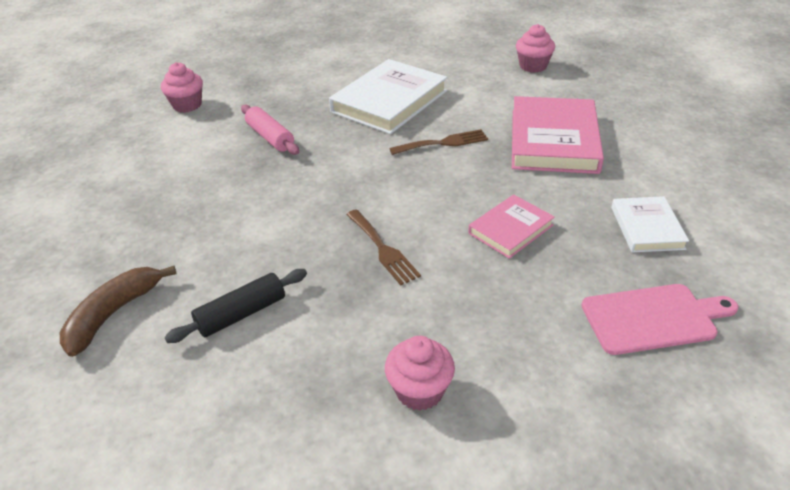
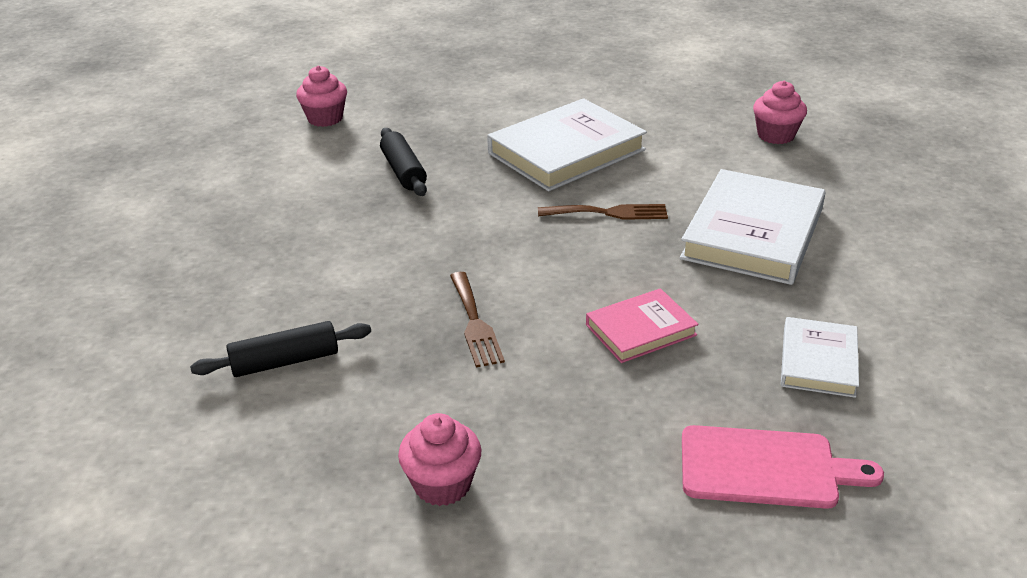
camera: 15 degrees right, 5 degrees down
brown banana [60,266,177,357] -> none
pink rolling pin [241,105,299,155] -> black rolling pin [380,128,427,196]
pink book [512,96,604,174] -> white book [680,169,826,285]

